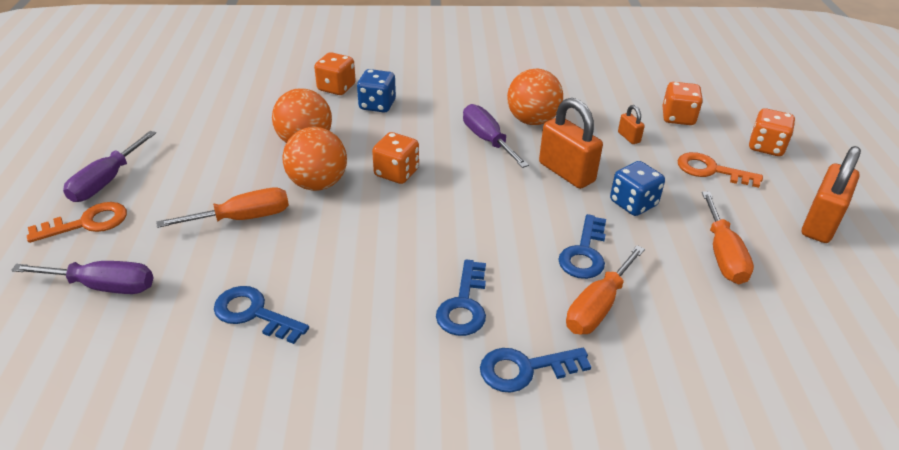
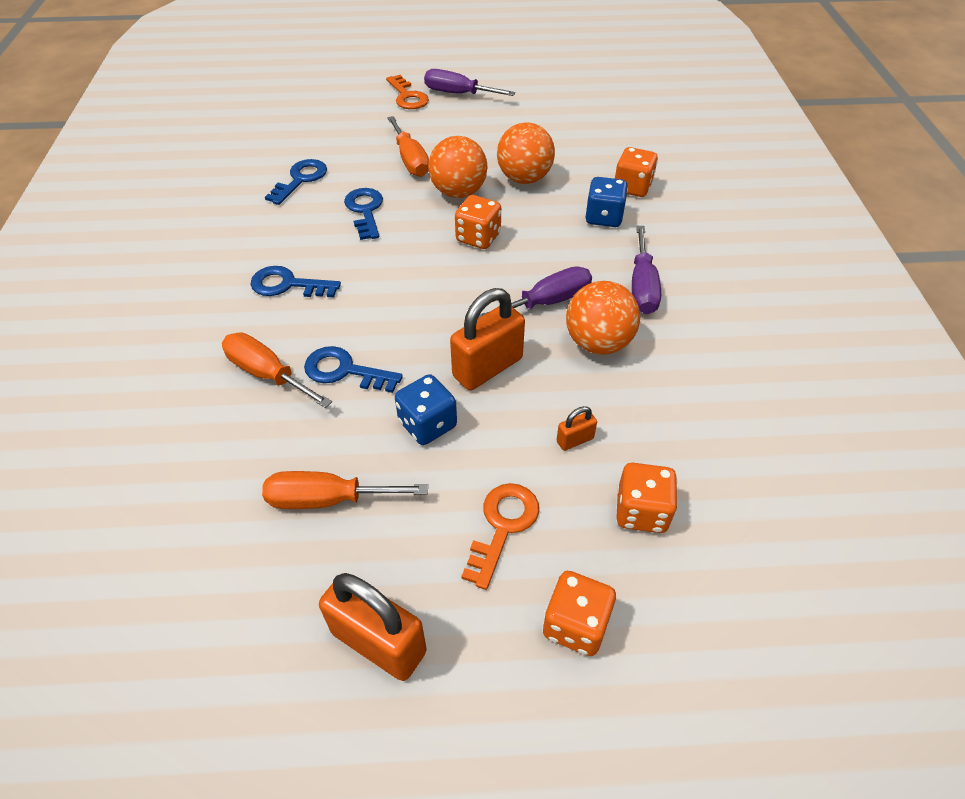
camera: 90 degrees right, 10 degrees up
purple screwdriver [11,261,153,294] -> purple screwdriver moved to [632,226,661,314]
blue key [480,348,591,393] -> blue key moved to [344,188,383,240]

